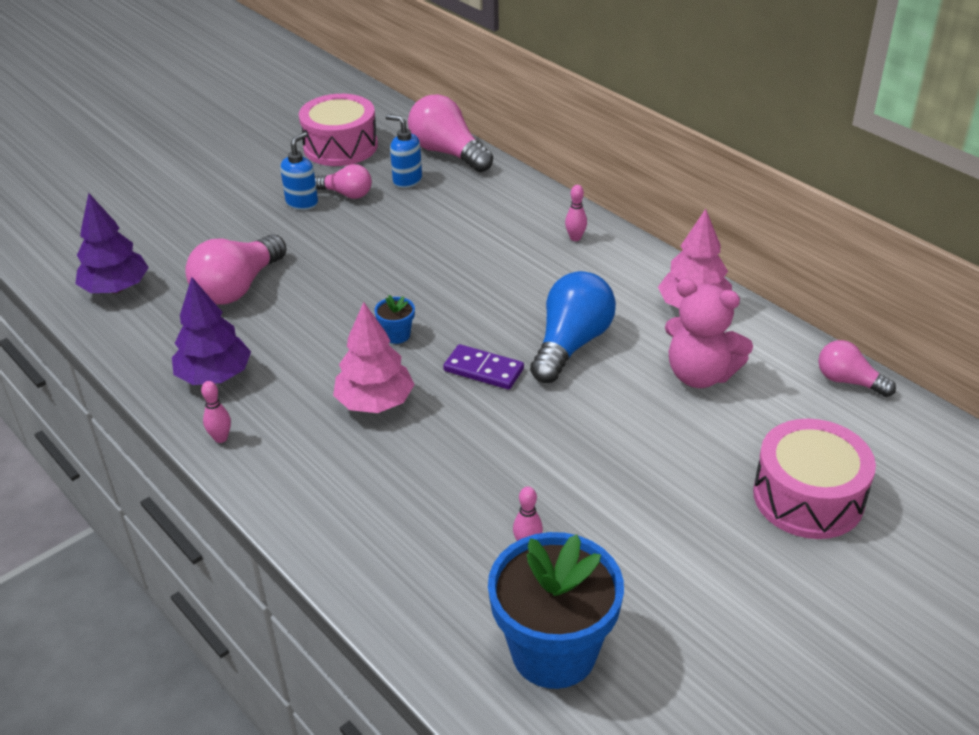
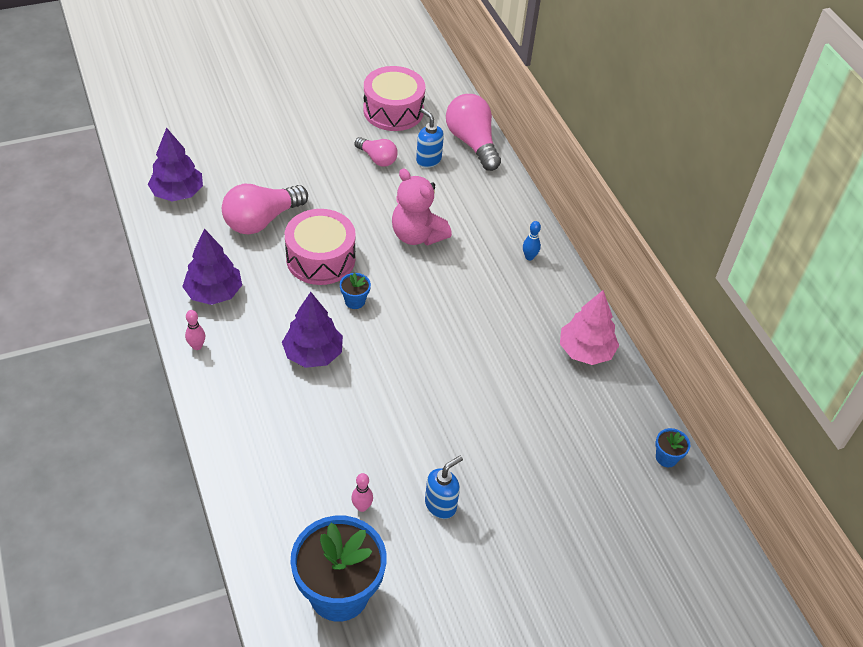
camera: 15 degrees right, 10 degrees up
blue soap dispenser [280,132,318,210] -> blue soap dispenser moved to [425,456,463,519]
pink tree [333,302,415,413] -> purple tree [282,292,343,368]
purple domino [443,344,524,390] -> none
blue light bulb [530,271,616,383] -> none
pink bowling pin [565,185,587,241] -> blue bowling pin [523,221,541,260]
pink teddy bear [665,279,753,388] -> pink teddy bear moved to [392,168,452,246]
pink drum [753,419,876,539] -> pink drum moved to [285,209,356,285]
pink light bulb [818,340,896,397] -> blue flower pot [655,428,690,467]

